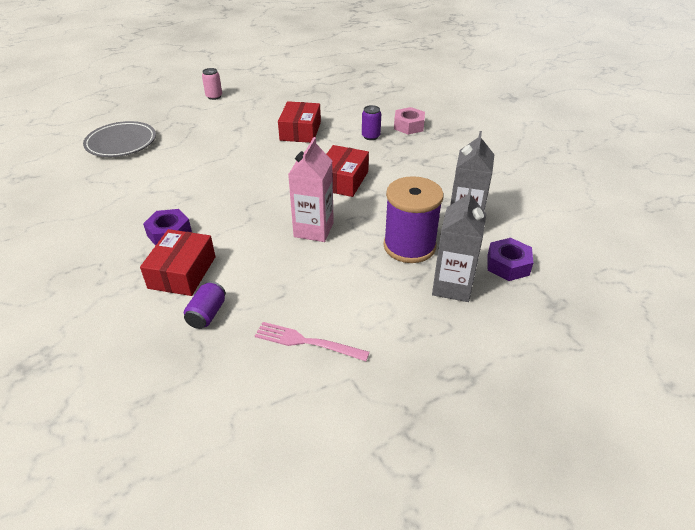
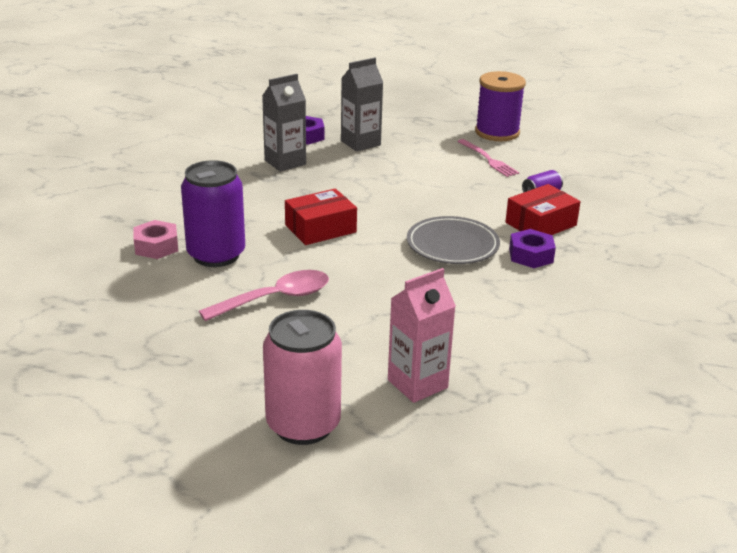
camera: 140 degrees left, 10 degrees down
grey plate [83,121,156,157] -> grey plate moved to [407,216,500,264]
pink can [202,68,222,100] -> pink can [263,310,342,445], size x2.21
red box [278,101,321,143] -> pink spoon [199,270,329,321]
pink carton [288,137,334,242] -> pink carton moved to [388,268,456,403]
purple can [362,105,381,140] -> purple can [181,160,245,267], size x2.21
purple spool [383,176,444,263] -> purple spool moved to [475,71,526,141]

